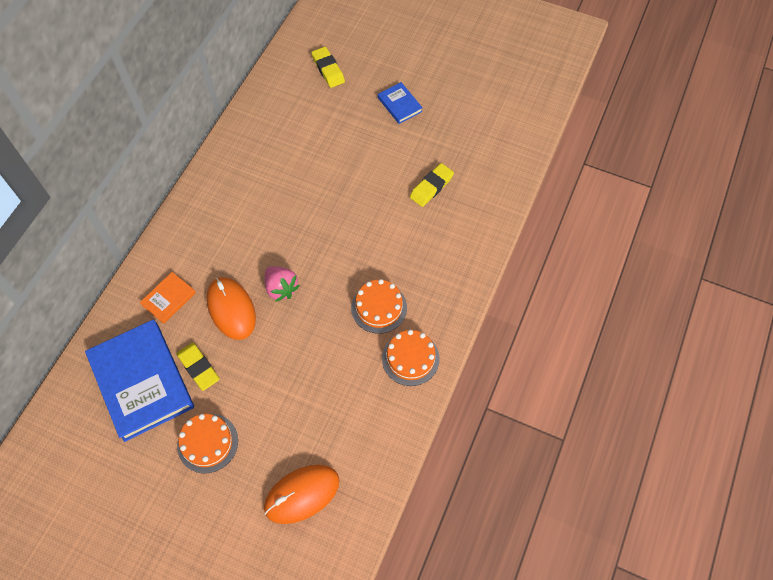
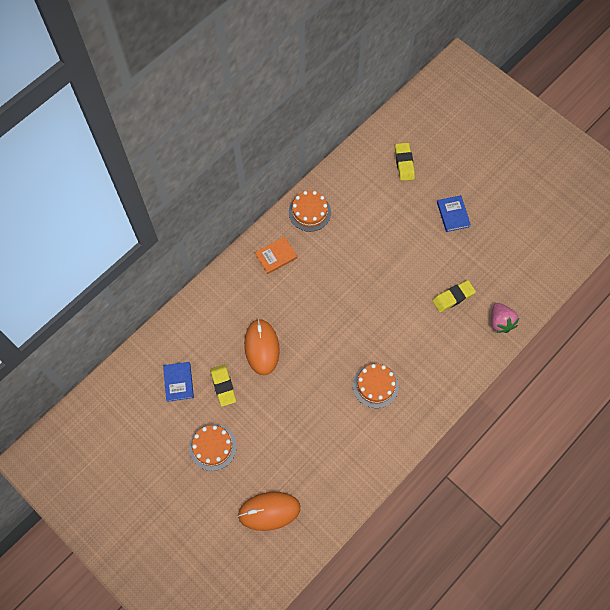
camera: 20 degrees right, 5 degrees up
blue book [85,320,194,442] -> blue book [163,362,194,402], size x0.46
orange book [140,272,196,324] -> orange book moved to [255,236,297,274]
pink strawberry [265,266,300,302] -> pink strawberry moved to [491,303,519,333]
orange cake [382,330,440,386] -> orange cake moved to [289,191,331,232]

